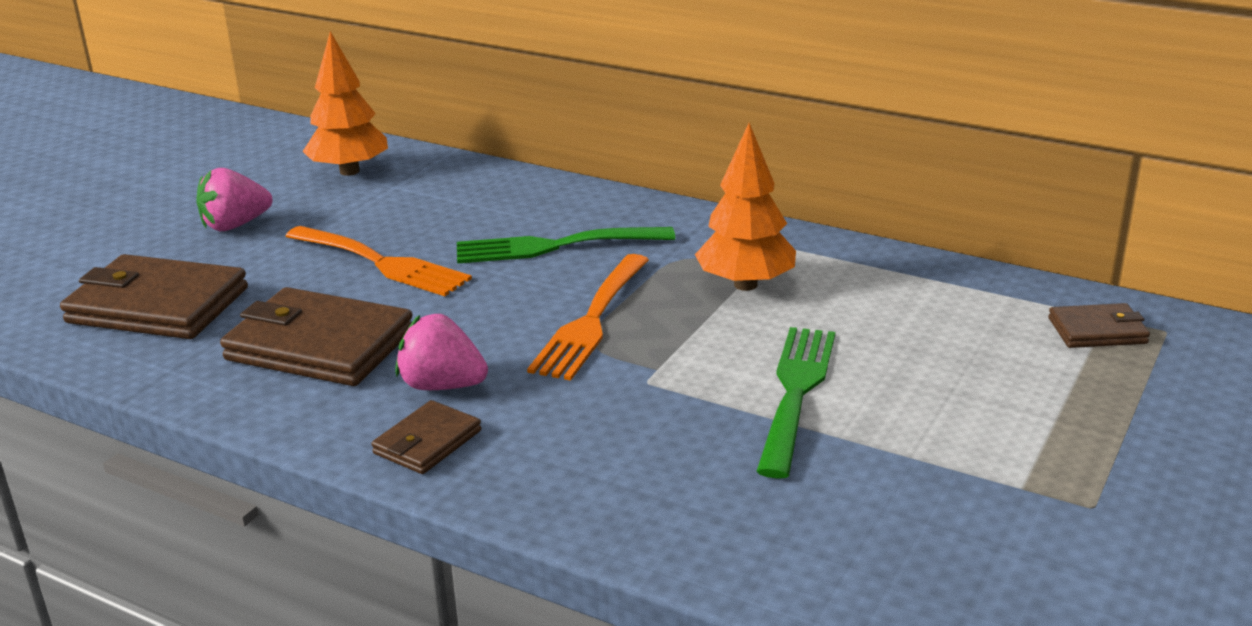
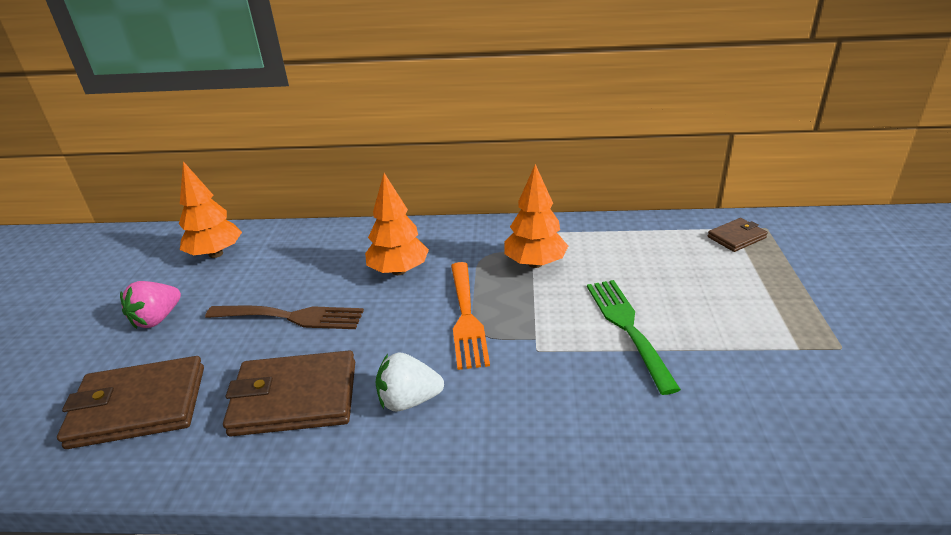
camera: 25 degrees left, 5 degrees up
orange fork [285,226,472,296] -> brown fork [205,306,364,329]
brown wallet [371,400,481,474] -> none
pink strawberry [395,314,488,390] -> white strawberry [375,353,444,411]
green fork [457,227,675,264] -> orange tree [365,173,429,275]

